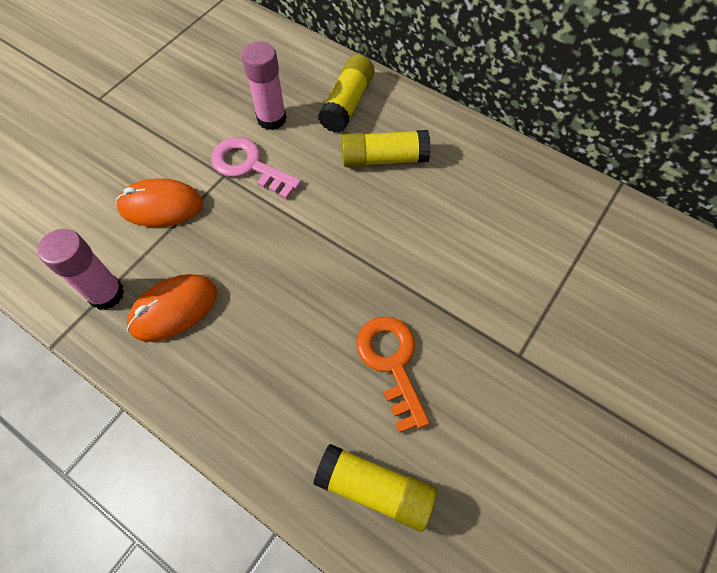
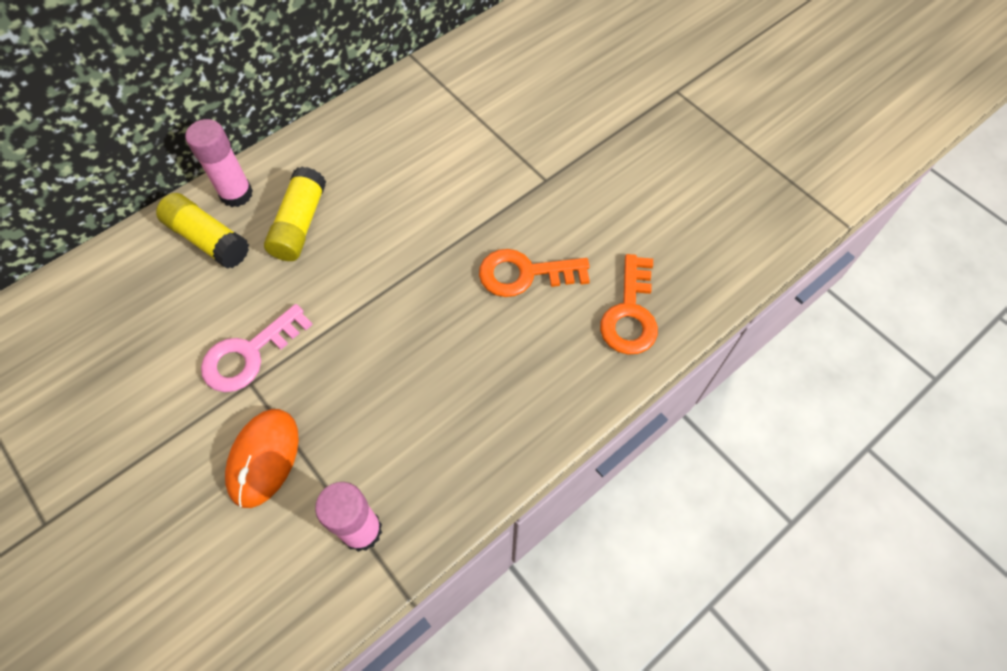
camera: 75 degrees left, 0 degrees up
orange mouse [127,274,217,342] -> none
pink glue stick [242,41,287,130] -> pink glue stick moved to [185,119,253,207]
yellow glue stick [313,444,437,532] -> orange key [600,254,658,355]

